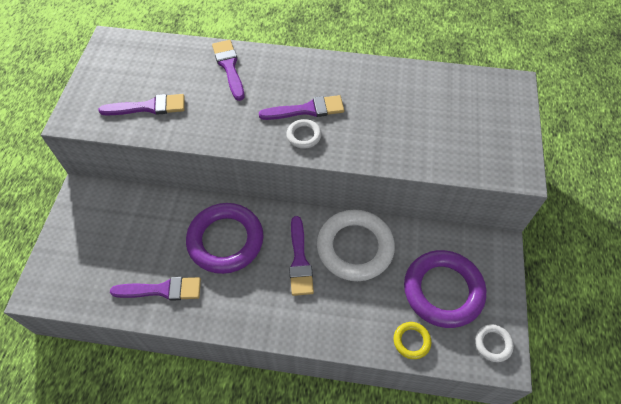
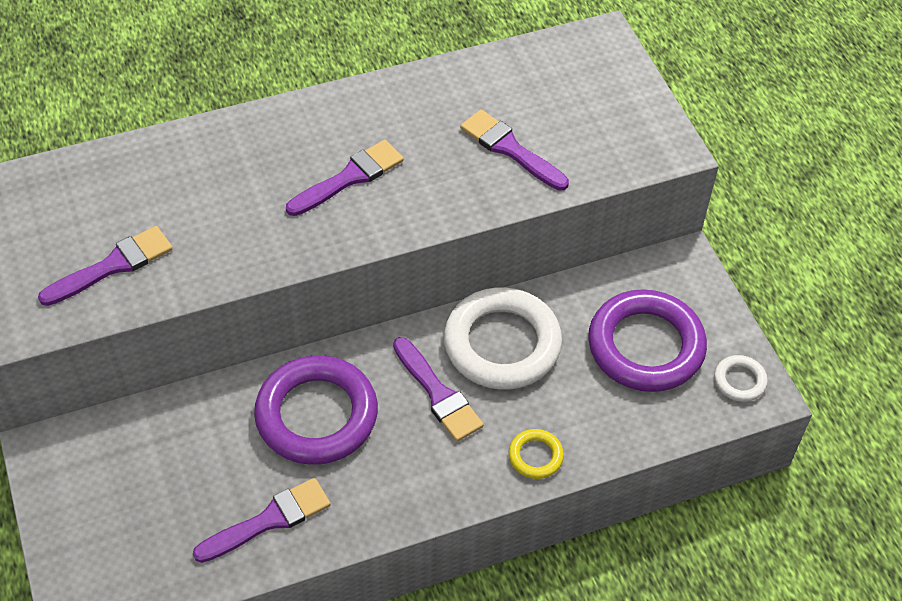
camera: 30 degrees left, 5 degrees down
purple brush [212,40,244,101] -> purple brush moved to [460,110,569,191]
white ring [286,119,322,149] -> none
yellow ring [394,322,431,359] -> yellow ring moved to [508,429,564,479]

